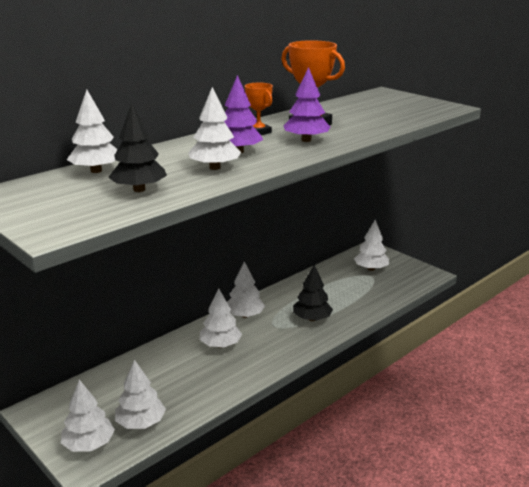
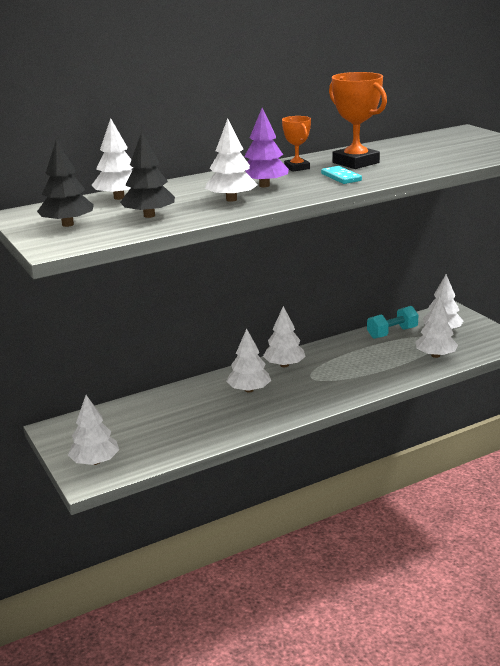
camera: 15 degrees right, 0 degrees up
white tree [115,359,166,429] -> white tree moved to [415,296,458,358]
purple tree [284,67,330,142] -> turquoise domino [321,166,362,184]
black tree [293,265,333,321] -> black tree moved to [37,139,94,227]
none -> turquoise dumbbell [367,306,419,339]

